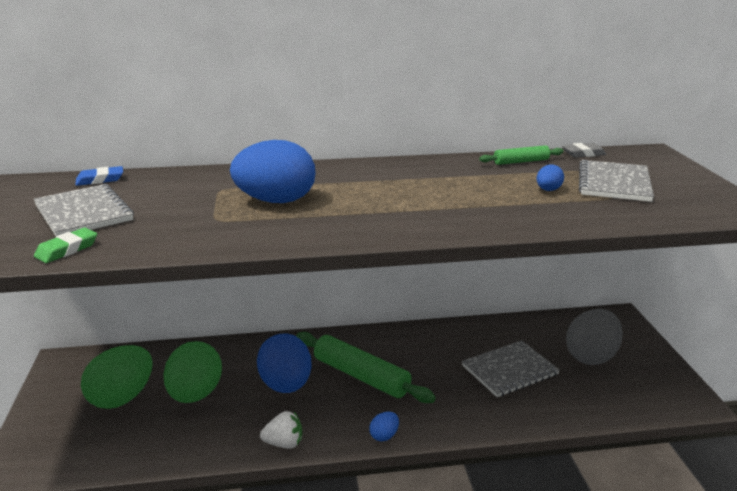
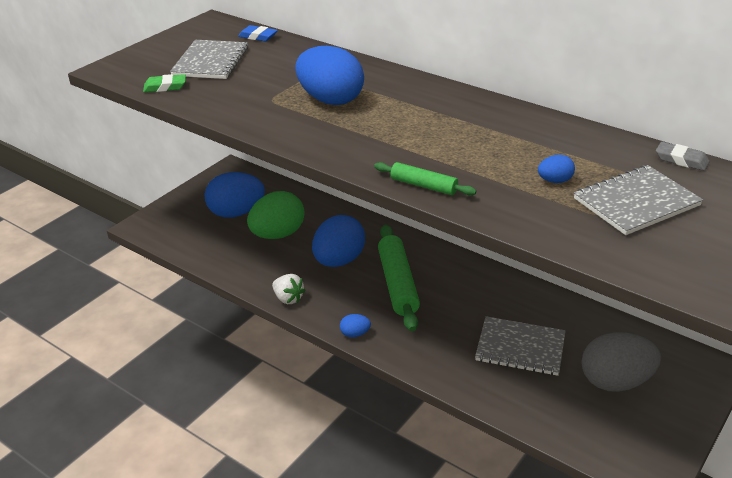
camera: 45 degrees right, 10 degrees up
green egg [81,345,153,409] -> blue egg [204,172,265,218]
green rolling pin [479,145,564,165] -> green rolling pin moved to [374,162,476,196]

